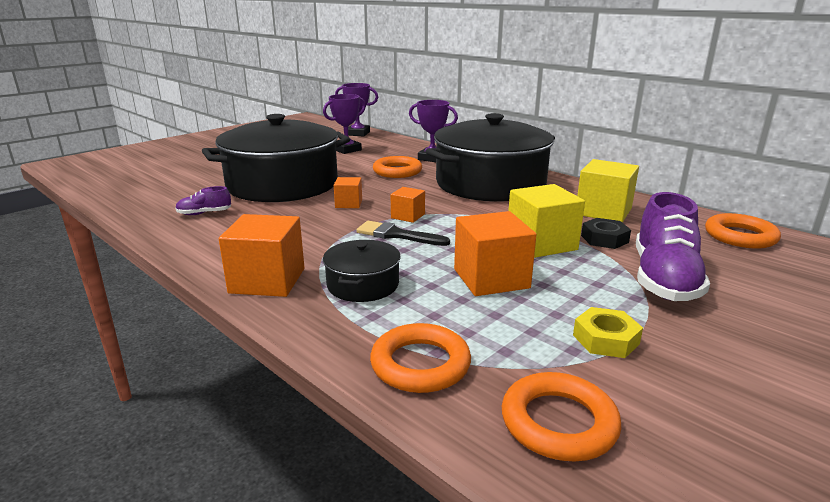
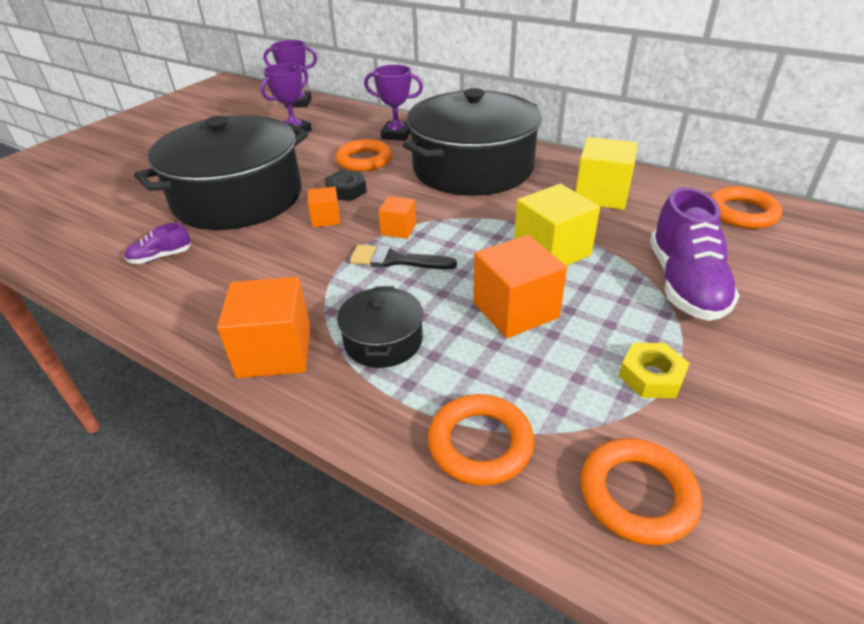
camera: 10 degrees left, 15 degrees up
black nut [581,218,631,249] -> black nut moved to [325,170,367,201]

